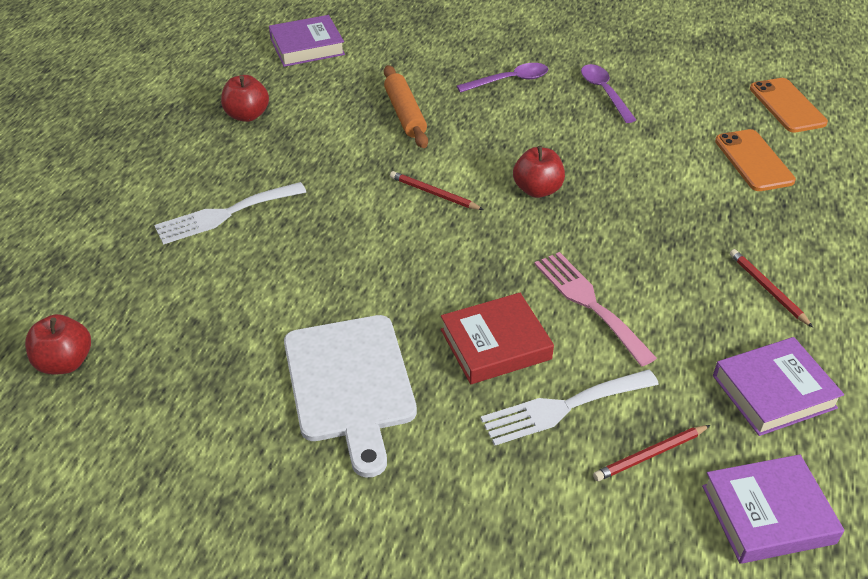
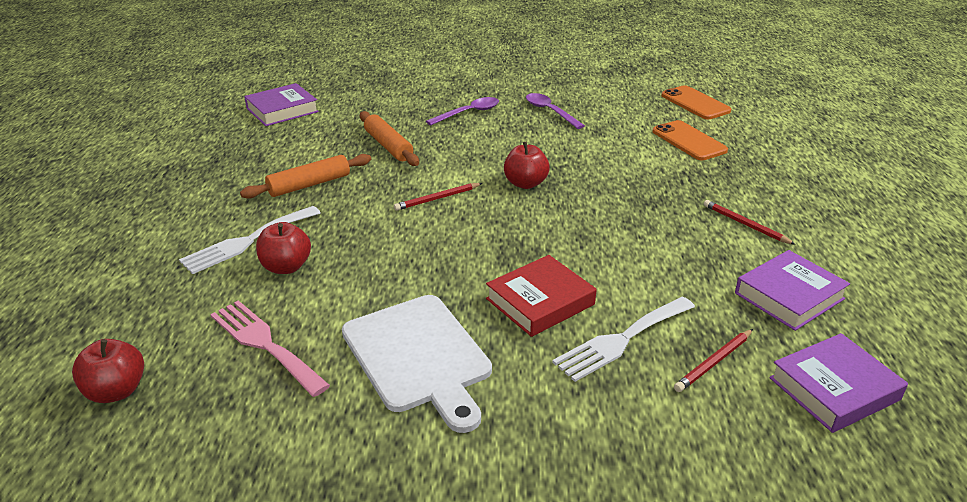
camera: 15 degrees left, 10 degrees down
red apple [221,75,269,122] -> red apple moved to [256,222,311,274]
red pencil [390,171,484,210] -> red pencil turned 45 degrees counterclockwise [394,183,482,211]
pink fork [534,252,657,366] -> pink fork moved to [210,300,330,397]
none -> orange rolling pin [240,154,371,199]

